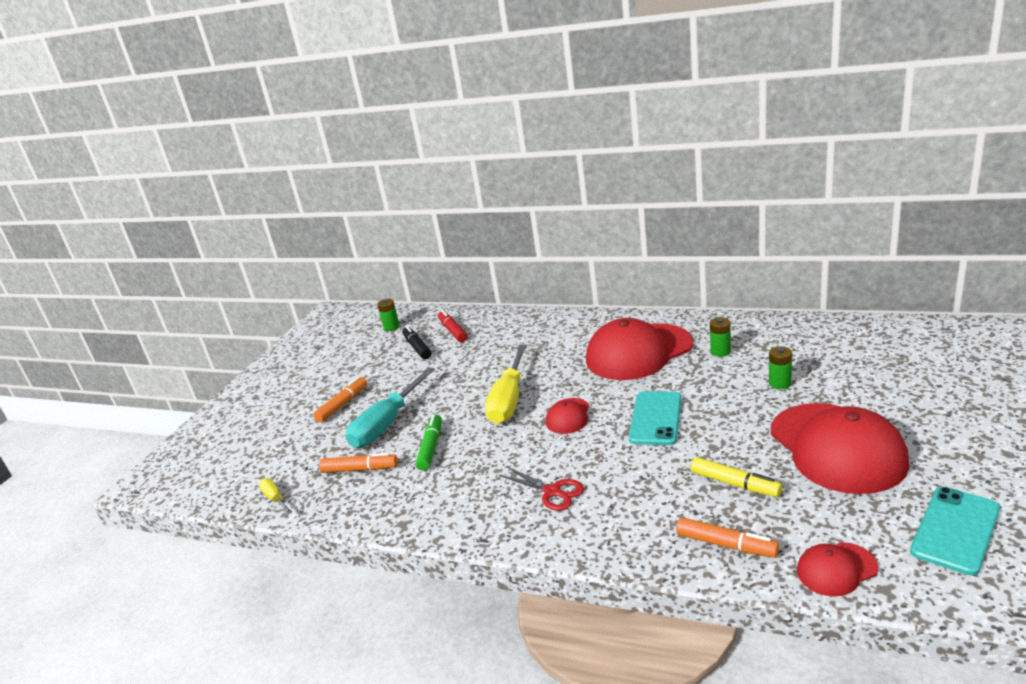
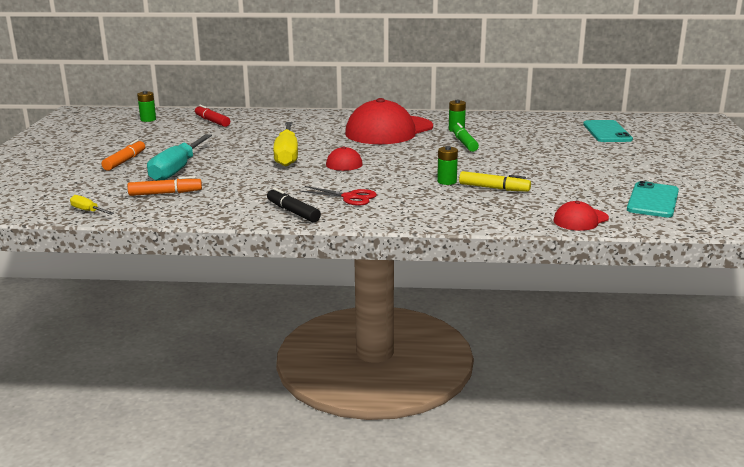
camera: 20 degrees left, 5 degrees down
black marker [402,326,431,359] -> black marker moved to [267,188,321,222]
green marker [415,414,442,471] -> green marker moved to [452,123,479,152]
turquoise phone [629,391,682,445] -> turquoise phone moved to [583,120,633,142]
orange marker [676,517,779,558] -> none
green battery [769,346,792,389] -> green battery moved to [437,146,458,185]
red cap [771,403,909,494] -> none

